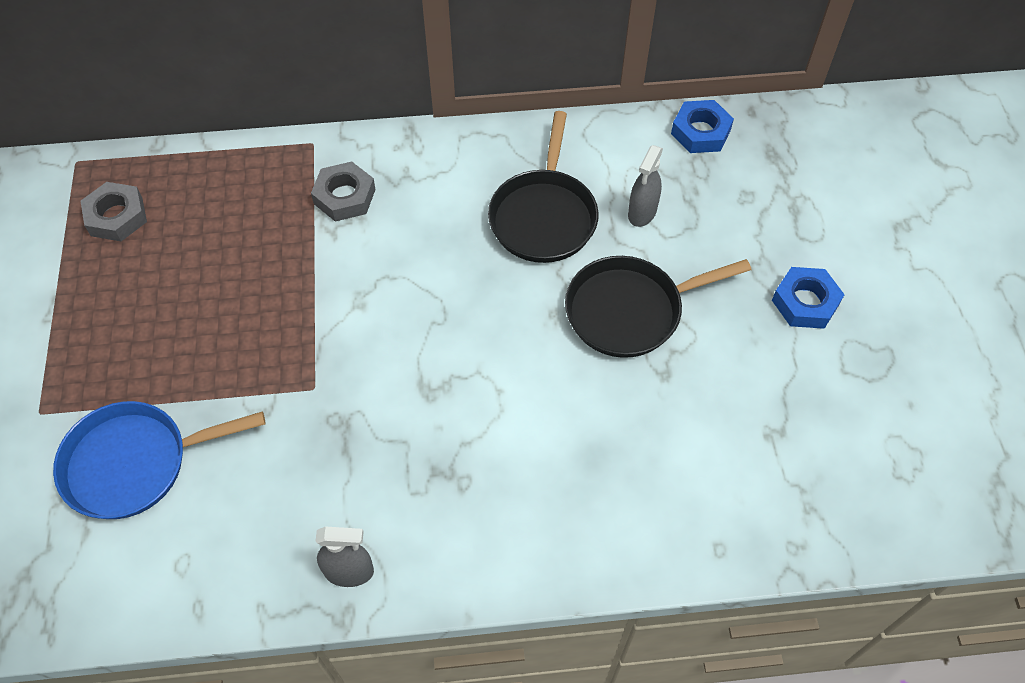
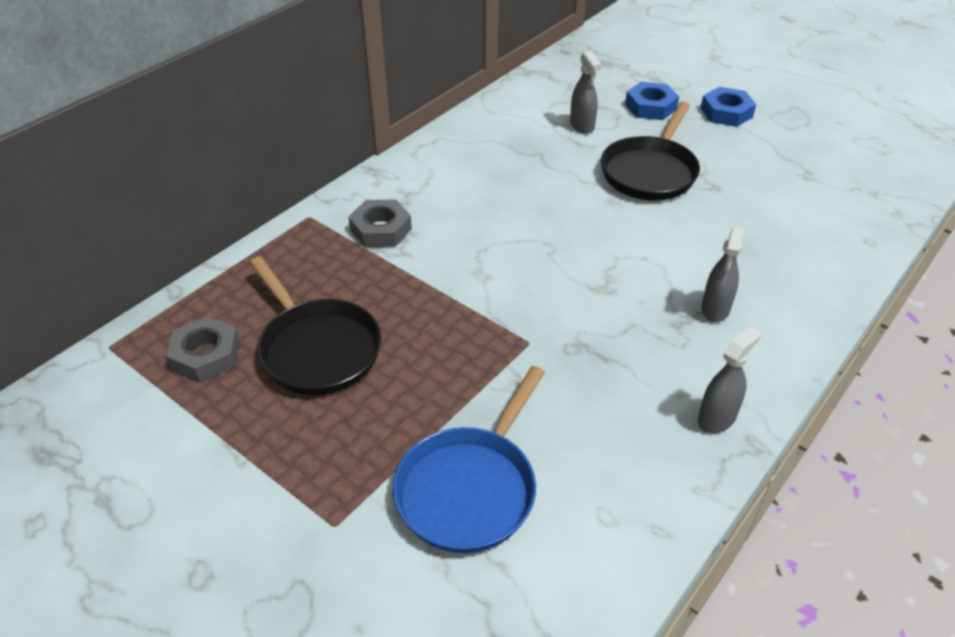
camera: 45 degrees left, 15 degrees down
black pan [488,111,599,263] -> black pan moved to [249,256,382,395]
blue nut [671,100,734,153] -> blue nut moved to [625,82,679,120]
none -> grey spray bottle [701,227,744,322]

